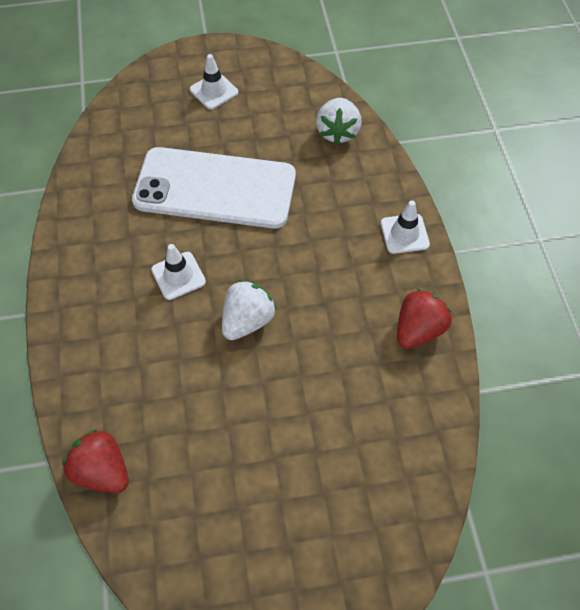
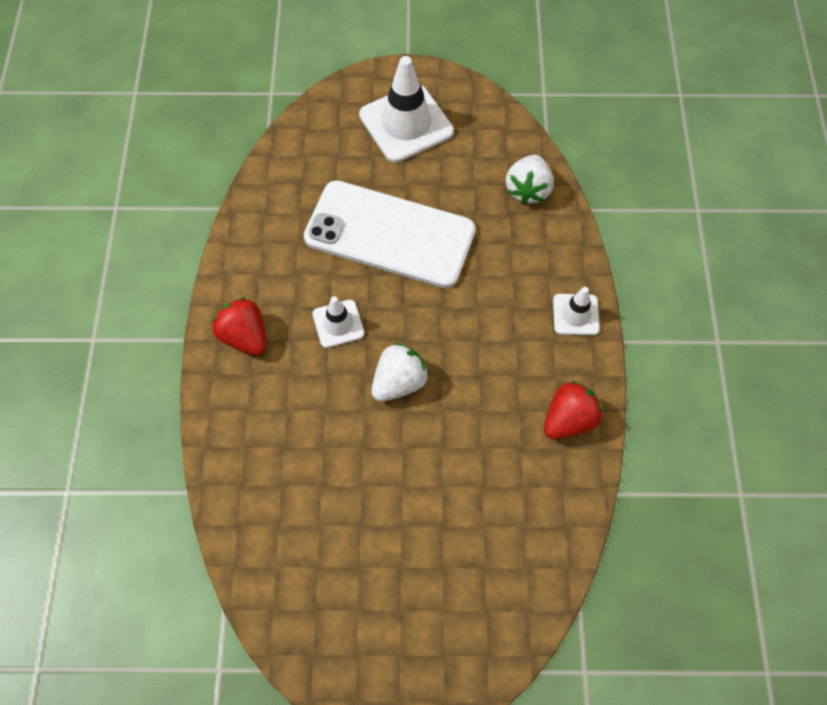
camera: 10 degrees right, 5 degrees up
red strawberry [62,429,129,493] -> red strawberry moved to [212,297,267,356]
white traffic cone [190,54,238,109] -> white traffic cone [359,56,454,163], size x1.87

